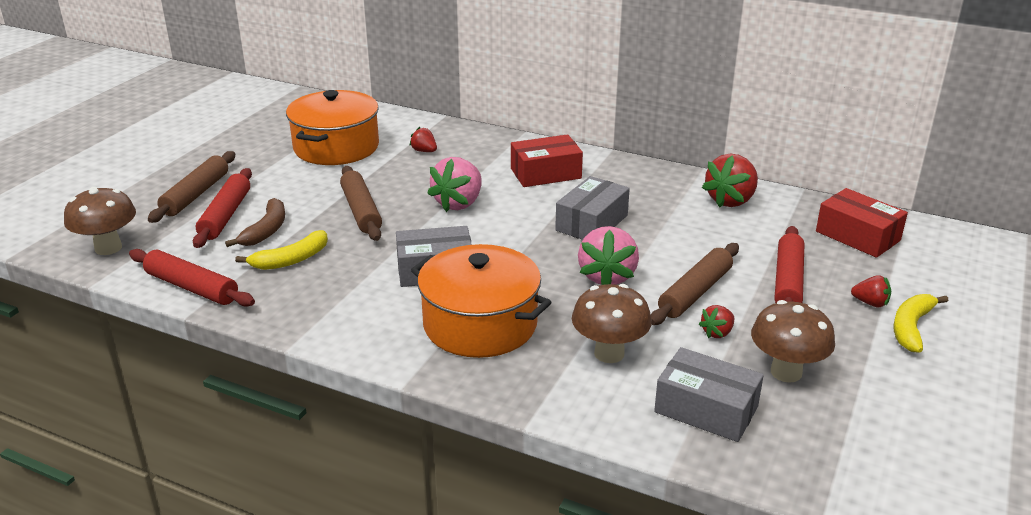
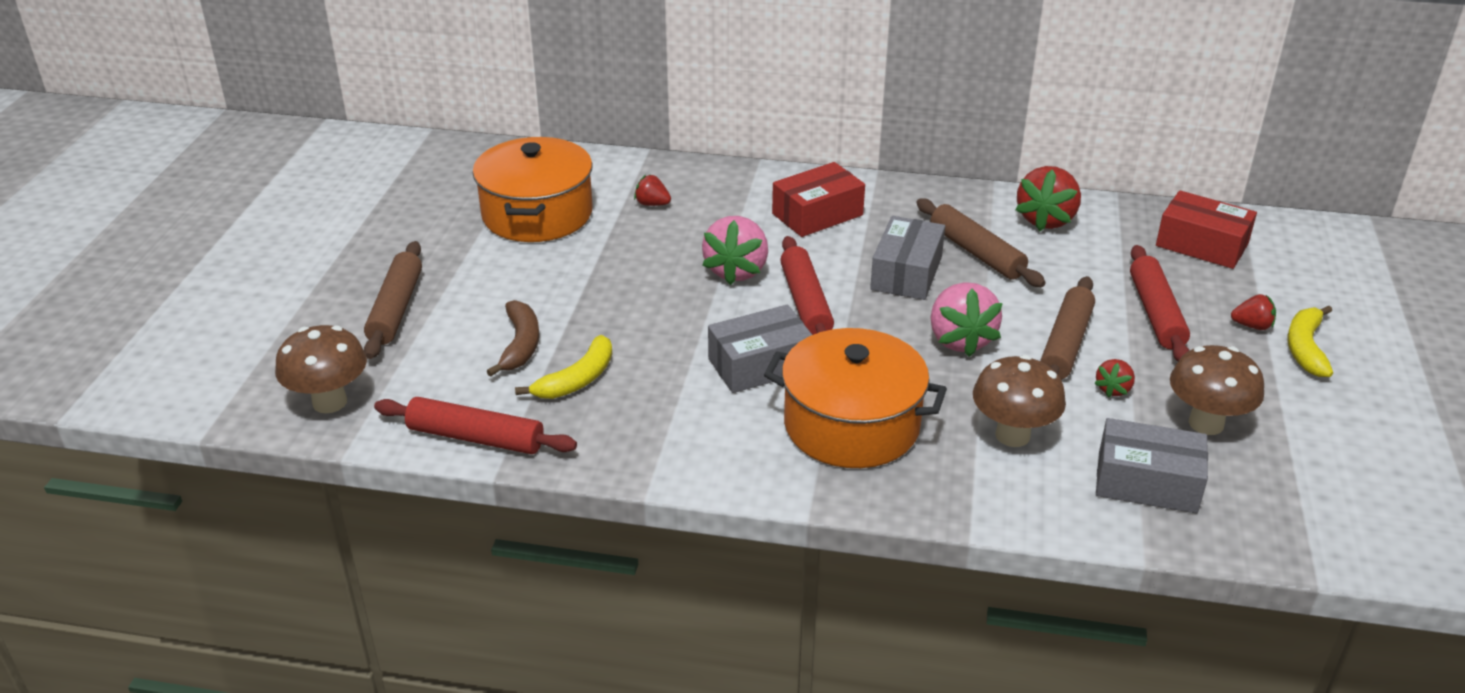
camera: 15 degrees left, 5 degrees up
red rolling pin [193,168,252,248] -> red rolling pin moved to [780,236,834,335]
brown rolling pin [340,166,382,241] -> brown rolling pin moved to [916,199,1046,287]

